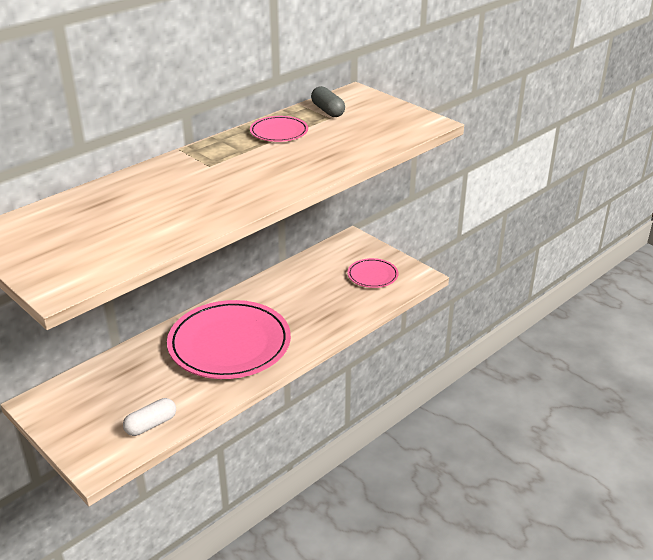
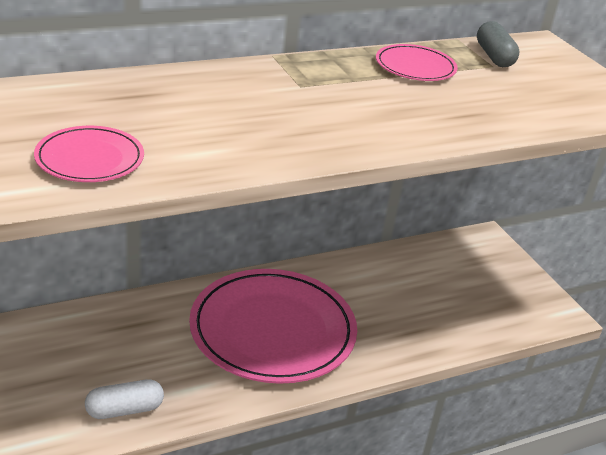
camera: 15 degrees right, 0 degrees up
pink plate [347,258,398,288] -> pink plate moved to [34,126,144,182]

